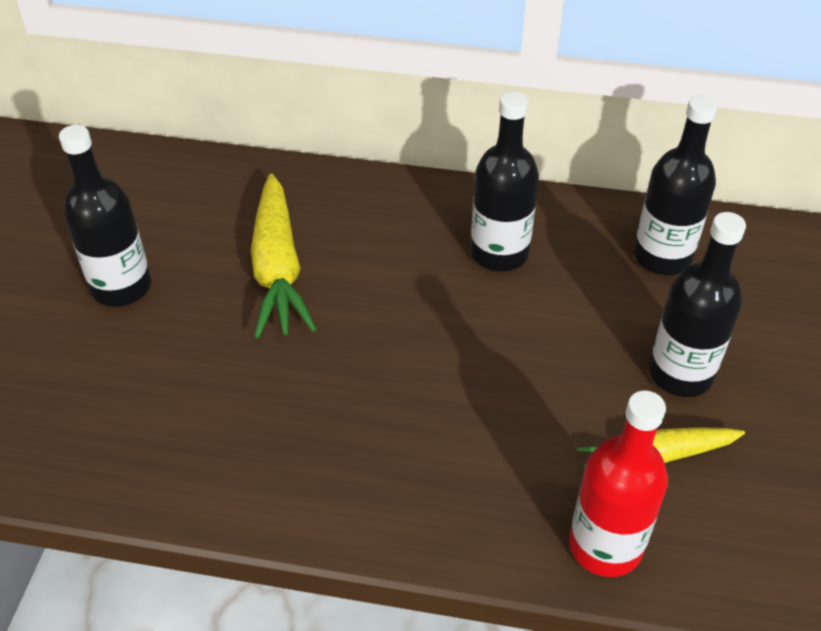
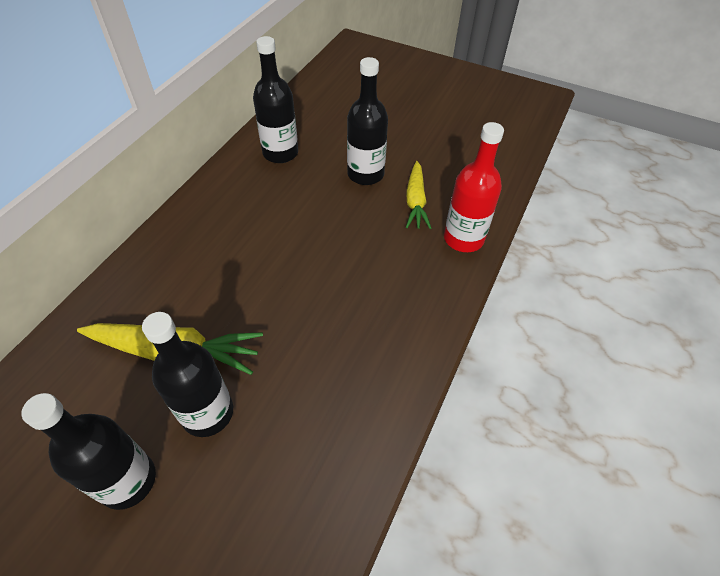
camera: 75 degrees left, 5 degrees up
black bottle [471,91,539,271] -> black bottle moved to [142,312,233,437]

